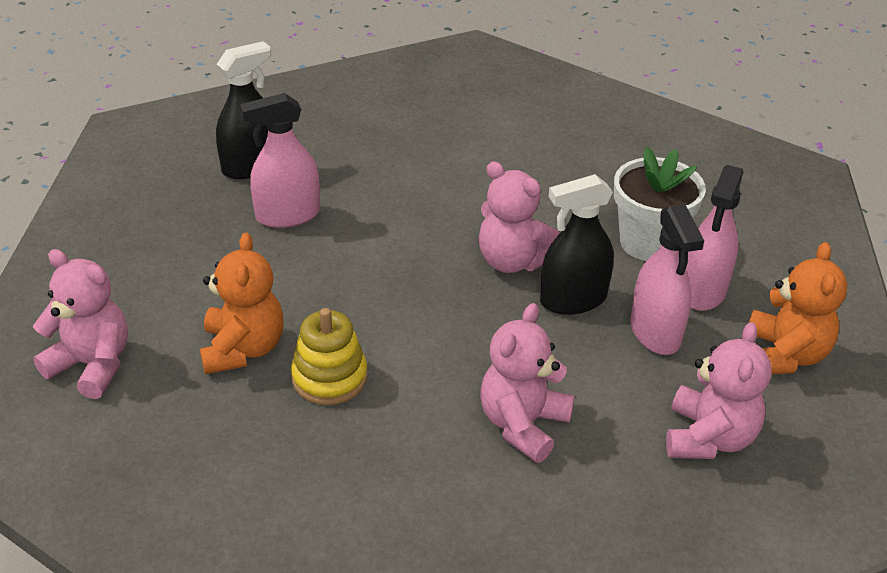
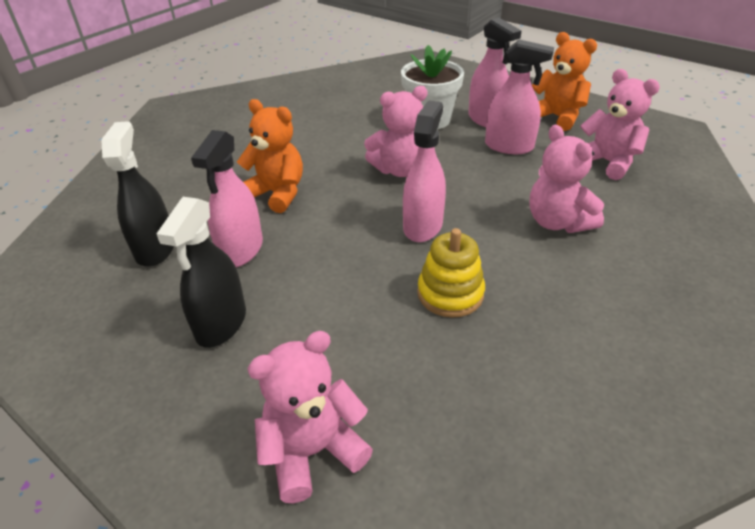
camera: 55 degrees left, 0 degrees up
orange teddy bear [200,232,284,374] -> orange teddy bear moved to [237,99,303,213]
black spray bottle [540,174,614,315] -> black spray bottle moved to [156,197,246,348]
none -> pink spray bottle [403,100,446,242]

